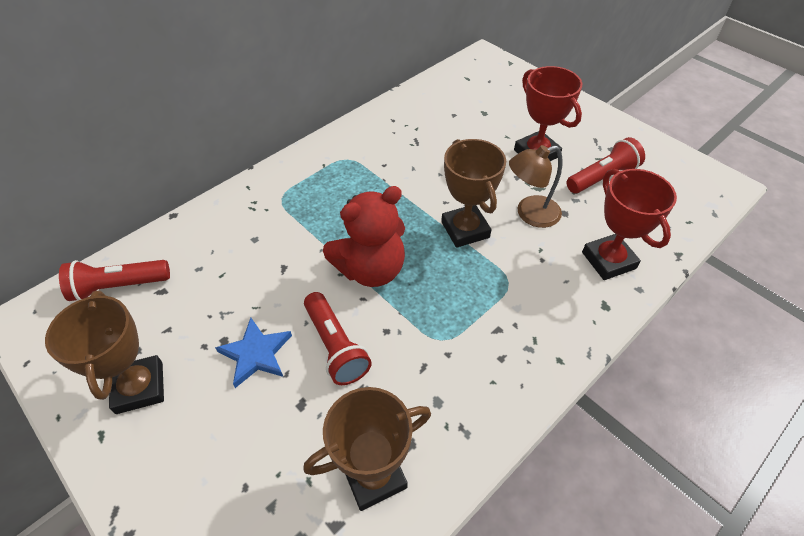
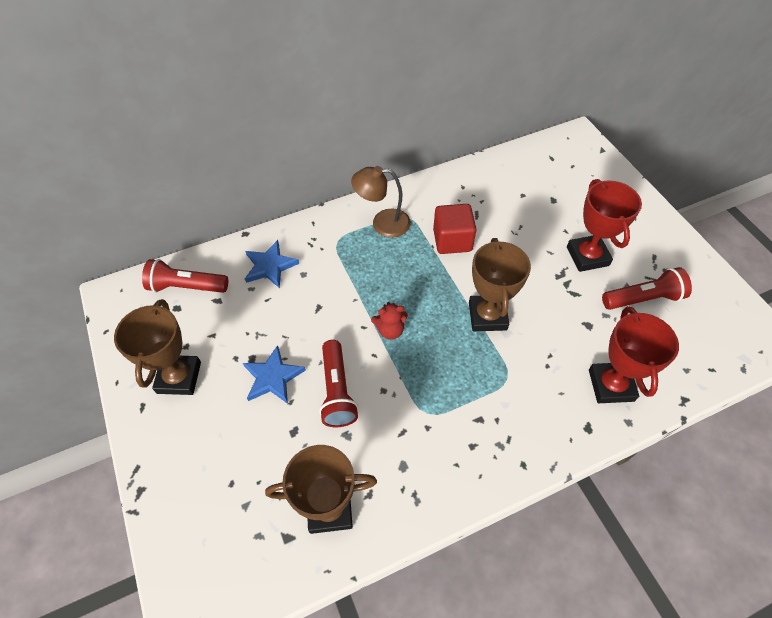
camera: 20 degrees right, 5 degrees up
red teddy bear [323,186,405,287] -> red teddy bear [371,302,408,340], size x0.48
brown lamp [509,145,562,228] -> brown lamp moved to [351,166,411,238]
none -> blue star [245,240,299,288]
none -> red cube [433,204,476,254]

